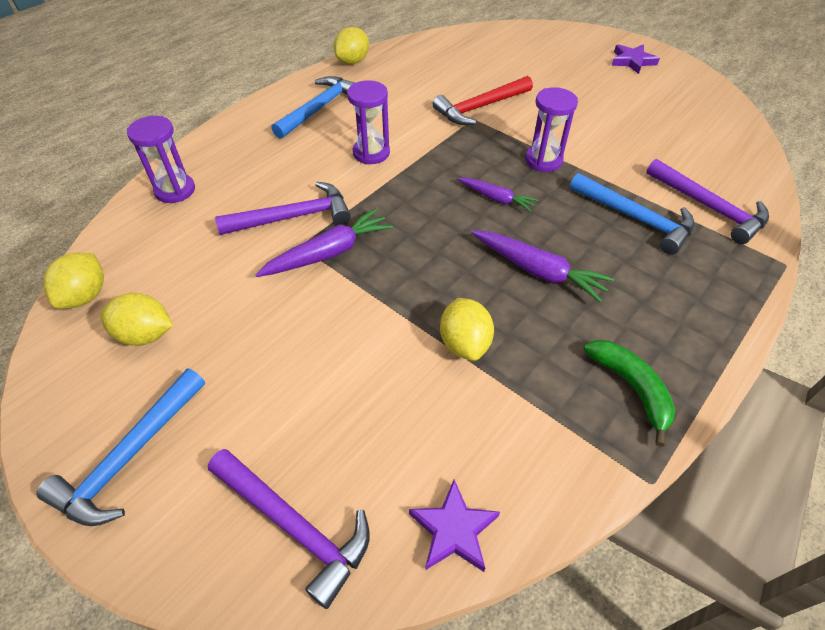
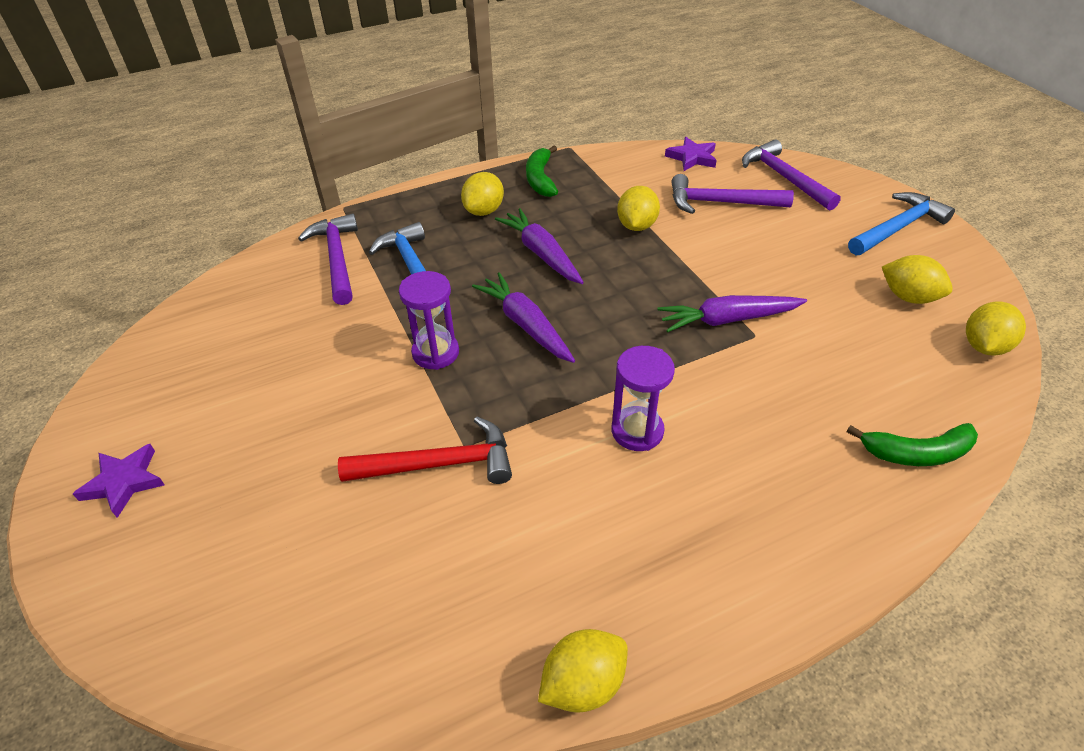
camera: 155 degrees left, 5 degrees down
purple hourglass [127,116,195,203] -> green banana [847,423,978,466]
purple hammer [215,182,351,235] -> purple hammer moved to [672,174,794,214]
blue hammer [271,76,355,139] -> none
purple carrot [457,178,538,212] -> purple carrot [472,272,575,363], size x1.57
none -> yellow lemon [461,172,504,216]

